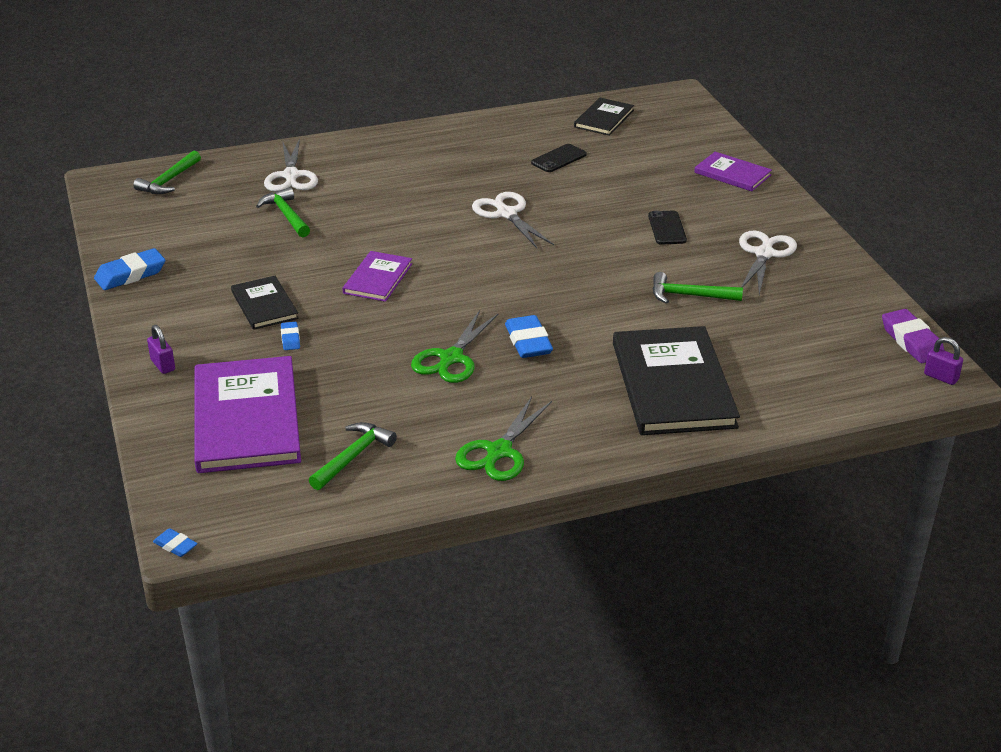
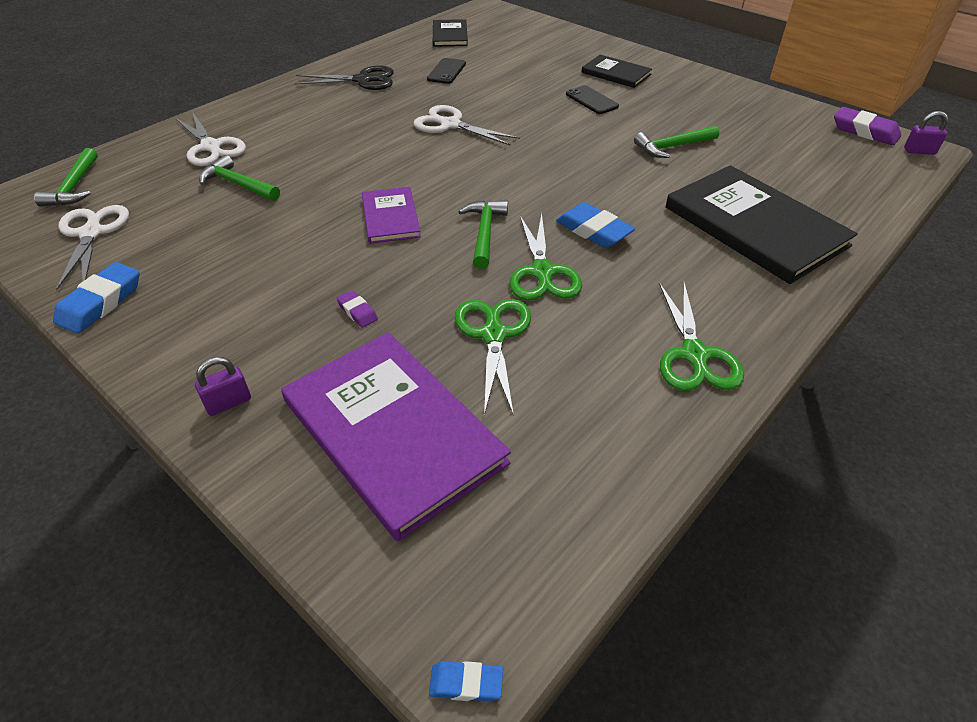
camera: 30 degrees left, 10 degrees up
purple padlock [147,325,175,374] -> purple padlock turned 60 degrees counterclockwise [195,357,251,416]
black book [231,276,299,330] -> black book moved to [581,55,652,88]
blue eraser [281,322,300,350] -> purple eraser [336,290,378,328]
green hammer [309,422,397,490] -> green hammer moved to [458,200,508,269]
purple book [694,152,772,191] -> none
white scissors [739,231,797,295] -> white scissors moved to [56,205,129,290]
none -> black scissors [294,66,394,90]
none -> green scissors [455,299,531,416]

